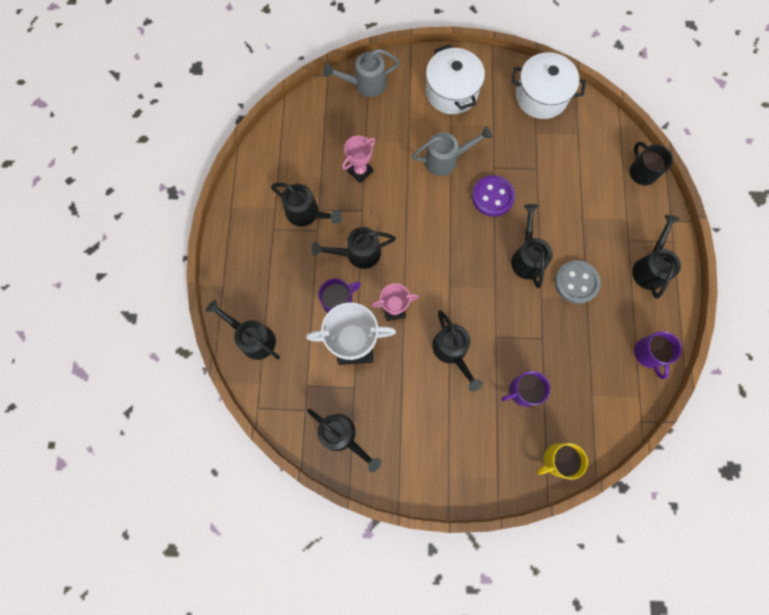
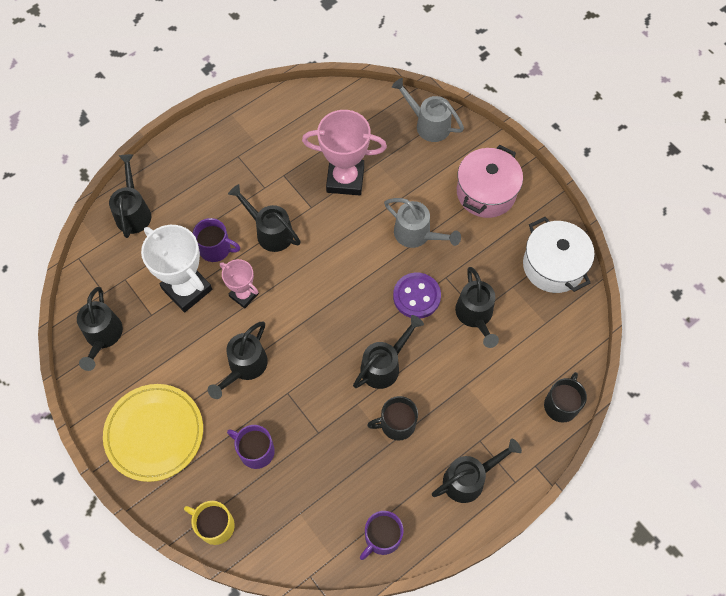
camera: 50 degrees right, 10 degrees down
black watering can [271,183,342,226] -> black watering can moved to [455,267,499,348]
pink trophy [342,136,375,183] -> pink trophy [302,110,387,195], size x1.73
white pot [426,45,485,114] -> pink pot [457,145,523,218]
grey button [555,260,601,304] -> black mug [367,396,418,441]
none -> yellow plate [103,384,203,482]

